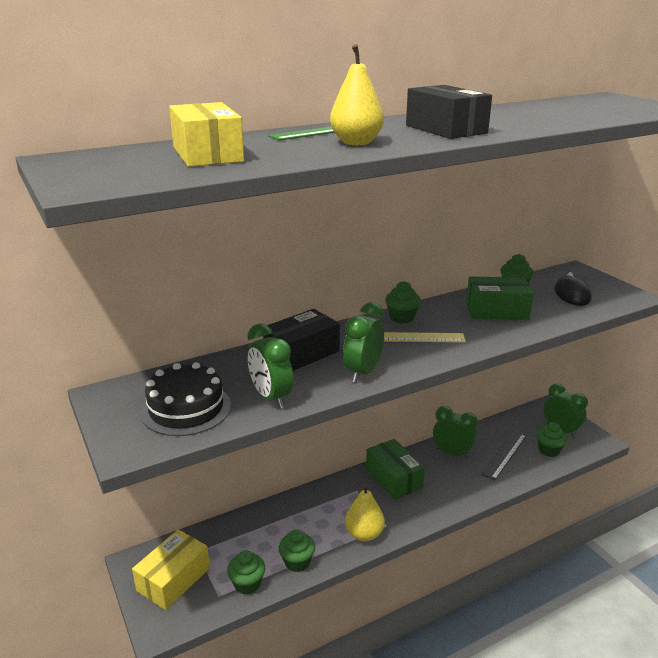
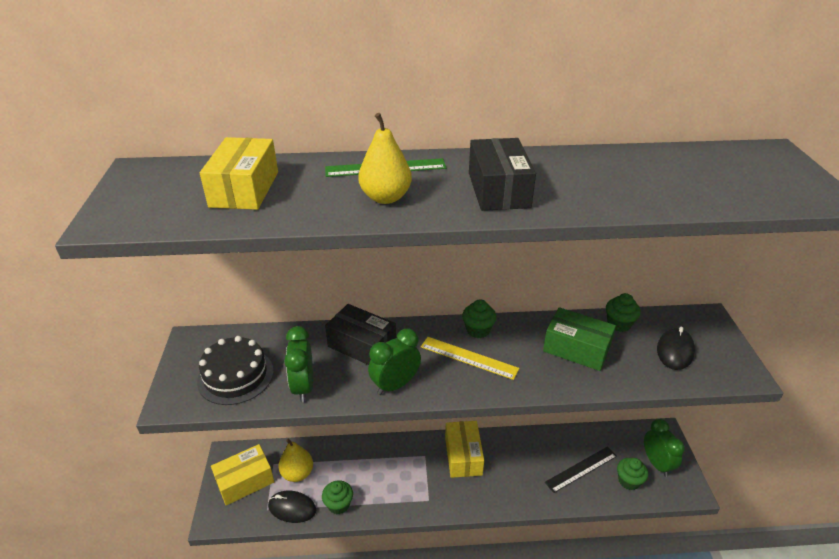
camera: 25 degrees right, 10 degrees up
green cupcake [227,550,265,595] -> black mouse [268,491,316,523]
black box [263,309,340,371] -> black box turned 45 degrees clockwise [325,304,396,365]
yellow pear [345,484,385,541] -> yellow pear moved to [278,439,313,482]
green box [366,439,425,500] -> yellow box [445,421,484,478]
green clock [433,406,478,458] -> none

